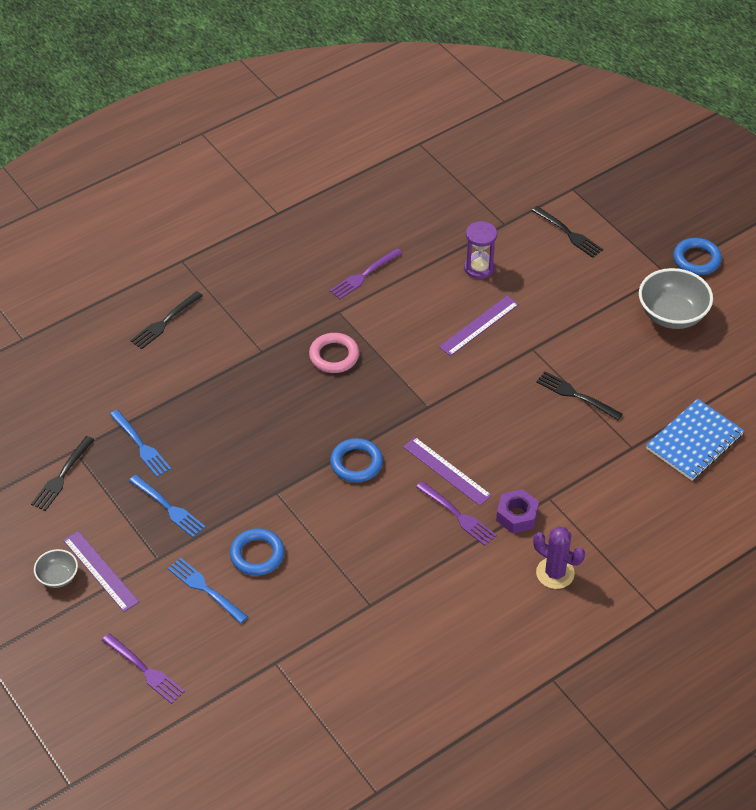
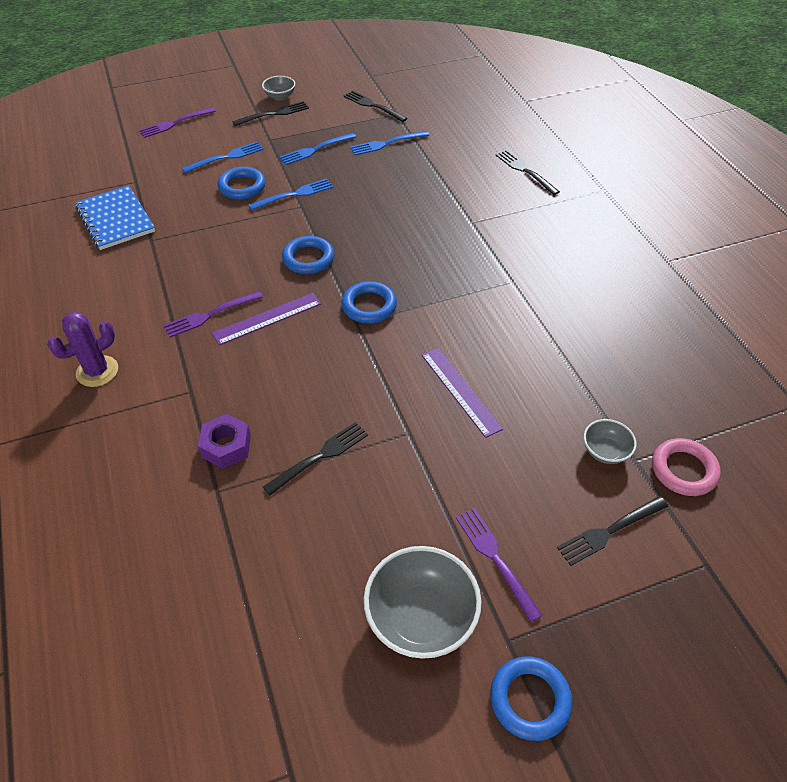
camera: 105 degrees right, 0 degrees up
purple ruler [63,531,139,612] -> black fork [233,101,309,126]
pink ring [309,333,359,373] -> pink ring moved to [652,438,721,496]
purple fork [329,248,402,299] -> purple fork moved to [456,508,543,622]
purple hourglass [464,221,497,279] -> none
purple nut [496,489,539,534] -> purple nut moved to [198,414,251,469]
blue notebook [646,399,744,481] -> blue notebook moved to [75,185,155,250]
none -> blue fork [248,178,333,210]
none -> blue ring [342,281,397,323]
none -> grey bowl [584,419,637,464]

